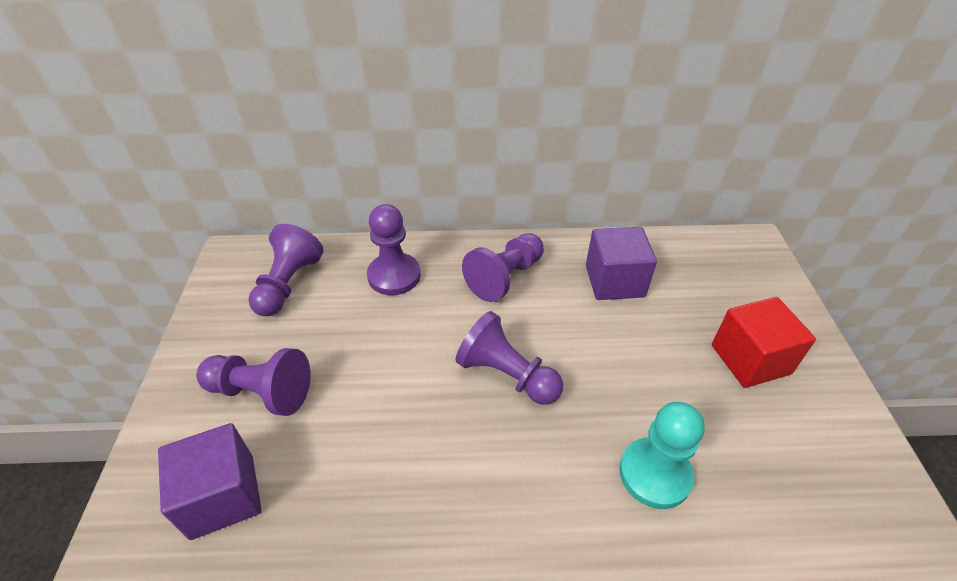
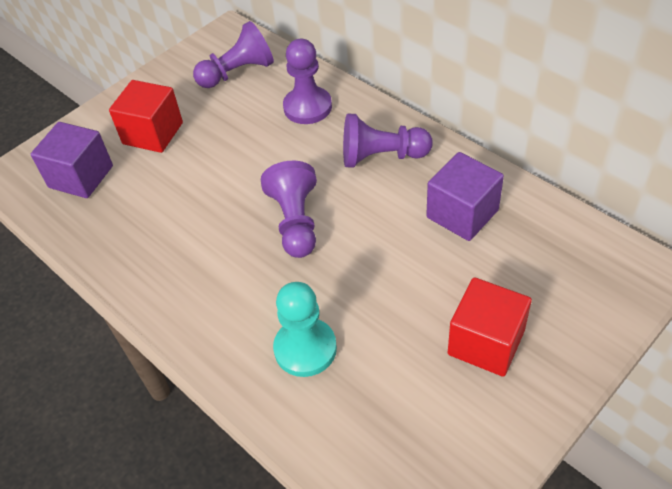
camera: 50 degrees right, 5 degrees up
purple pawn [196,348,311,416] -> red cube [109,80,183,153]

